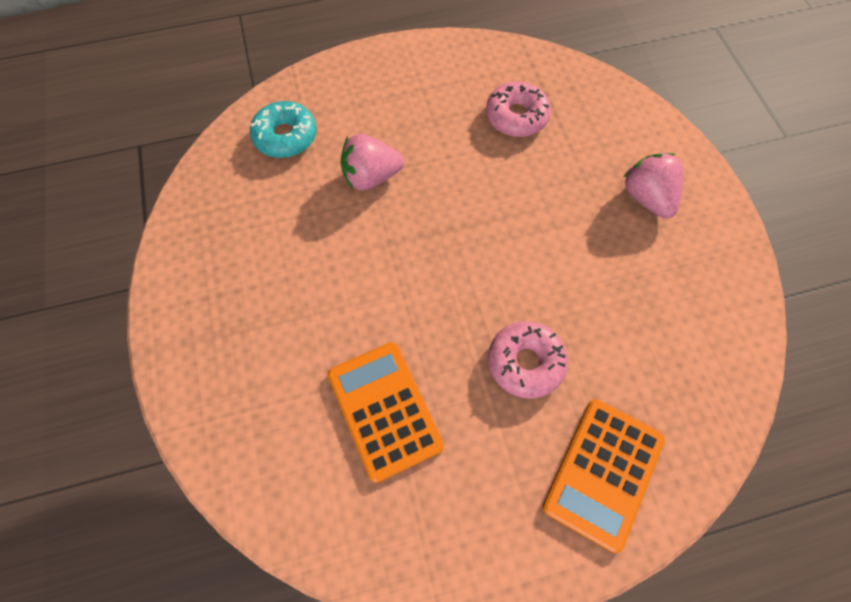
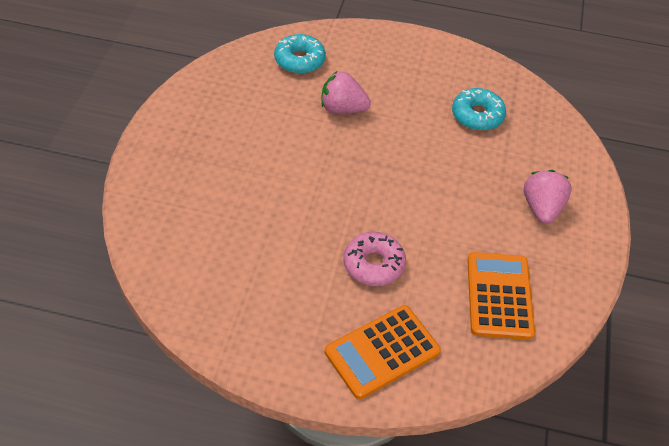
camera: 25 degrees right, 15 degrees down
orange calculator [327,342,444,483] -> orange calculator moved to [467,252,535,340]
pink donut [486,82,551,137] -> turquoise donut [452,88,506,131]

